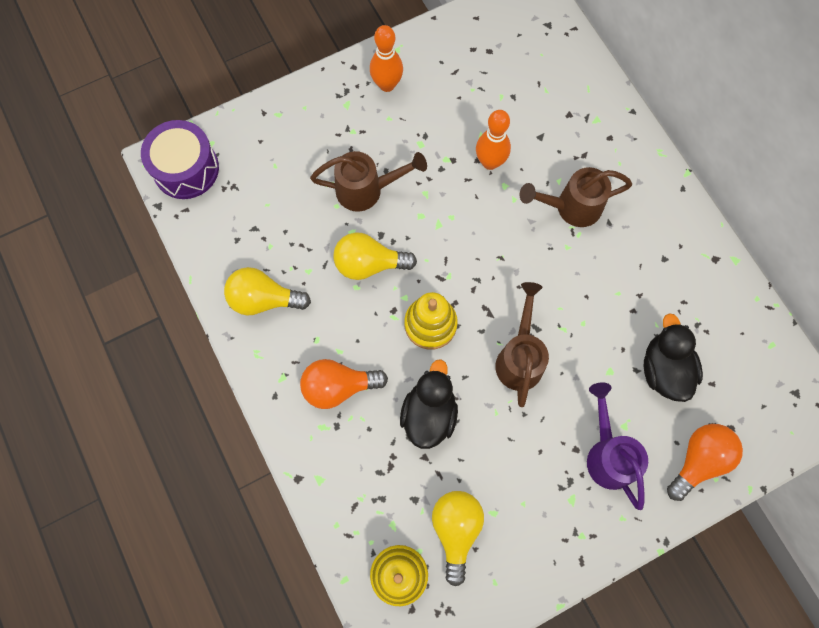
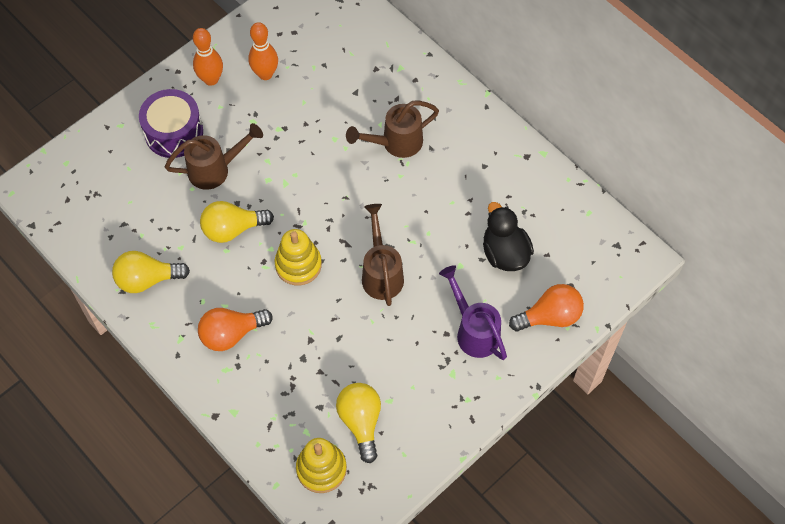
camera: 15 degrees left, 10 degrees down
purple drum [141,120,219,199] -> purple drum moved to [139,89,203,158]
black duck [400,359,458,449] -> none
orange bowling pin [476,110,511,170] -> orange bowling pin moved to [248,22,278,80]
orange light bulb [667,424,743,501] -> orange light bulb turned 45 degrees clockwise [509,284,584,332]

